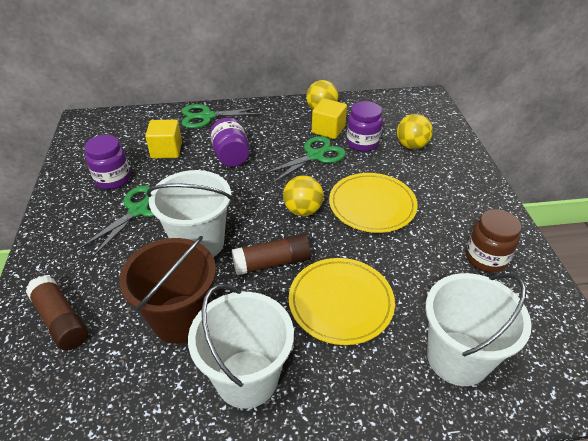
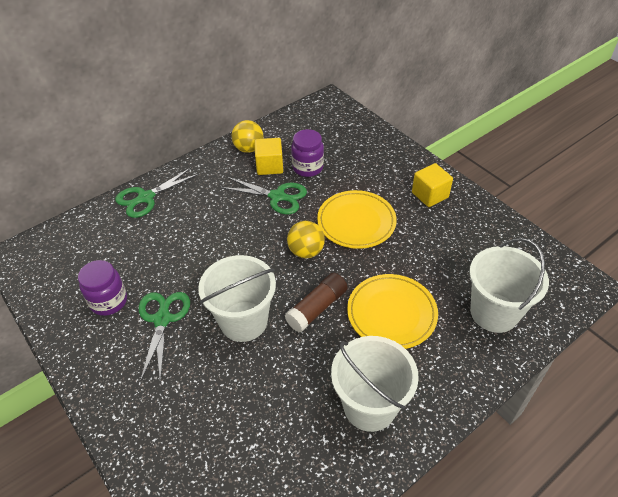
camera: 30 degrees left, 5 degrees up
brown glue stick [26,275,88,351] -> none
brown bucket [119,236,216,344] -> none
yellow cube [145,120,182,158] -> yellow cube moved to [412,163,453,207]
purple jar [210,118,249,167] -> none
green scissors [261,136,346,184] -> green scissors turned 90 degrees clockwise [221,177,307,214]
yellow ball [397,114,433,150] -> none
brown jar [466,209,521,273] -> none

